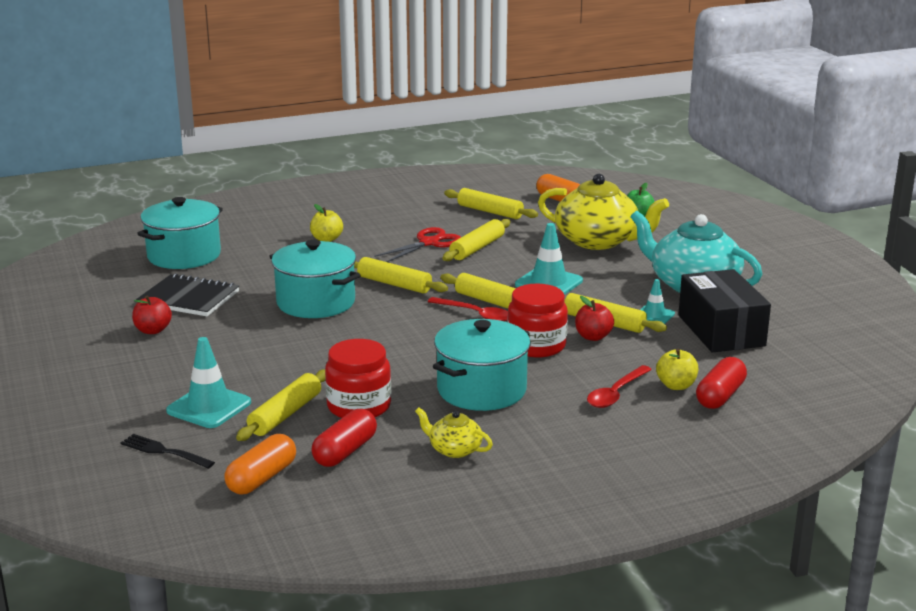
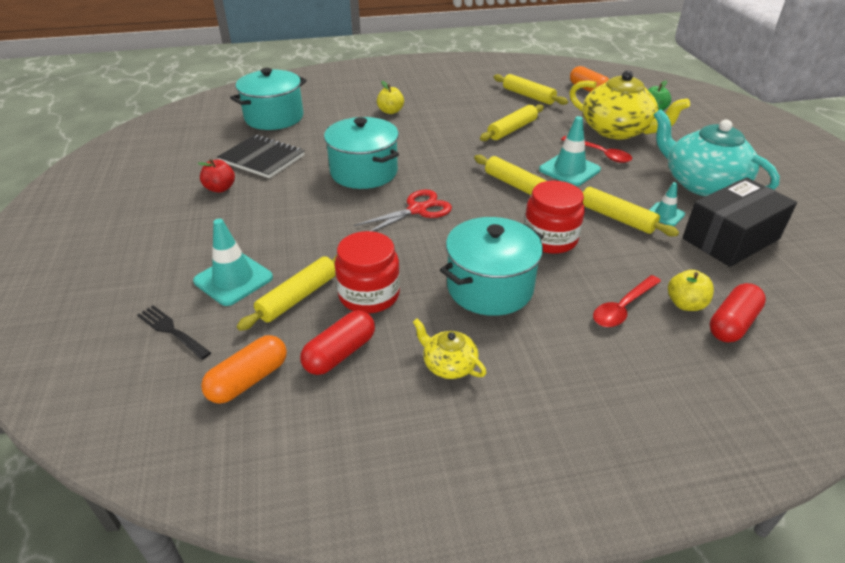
camera: 10 degrees right, 15 degrees up
yellow rolling pin [354,257,448,293] -> none
red scissors [374,227,461,262] -> red scissors moved to [354,190,452,232]
red spoon [428,297,508,321] -> red spoon moved to [561,136,632,163]
red apple [575,296,614,341] -> none
black box [678,269,771,352] -> black box turned 60 degrees clockwise [683,177,797,267]

